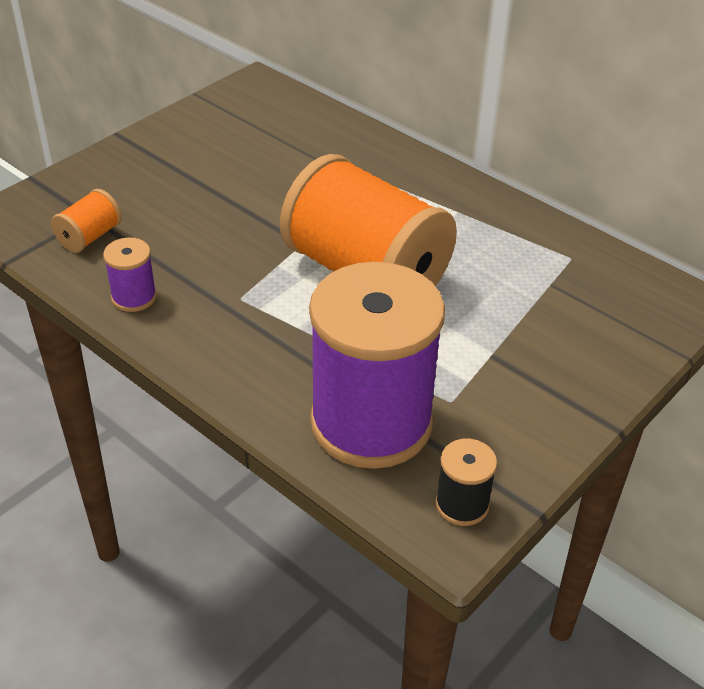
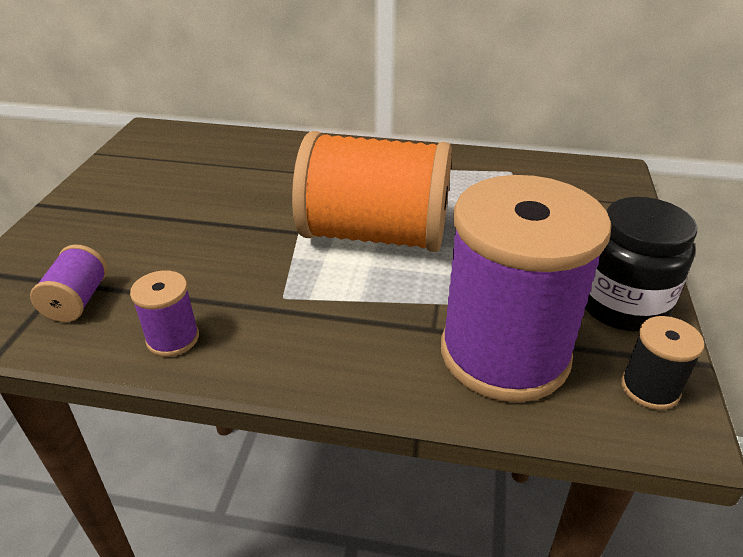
camera: 30 degrees left, 5 degrees down
orange spool [51,189,122,253] -> purple spool [30,245,107,322]
none -> black jar [585,197,697,332]

